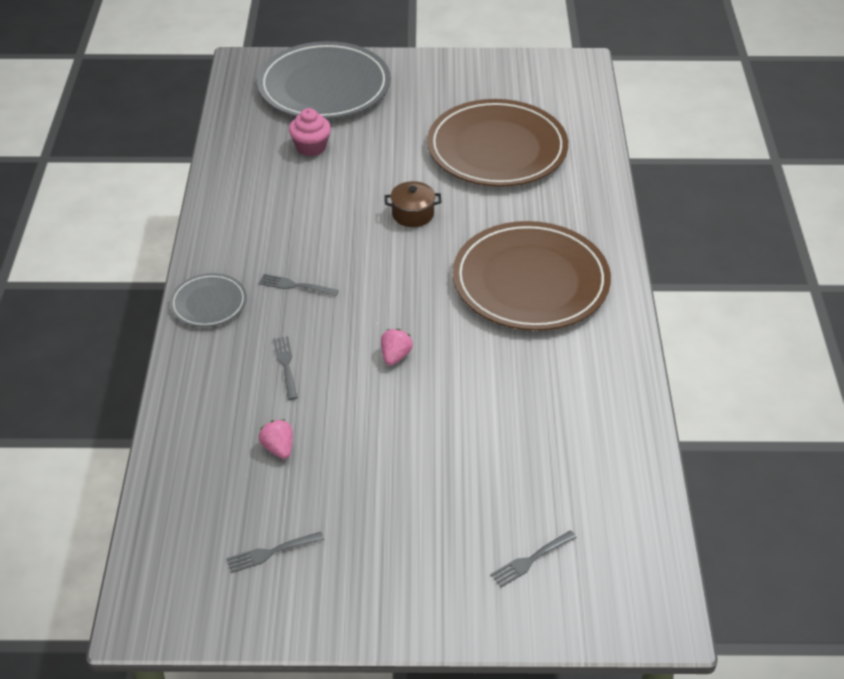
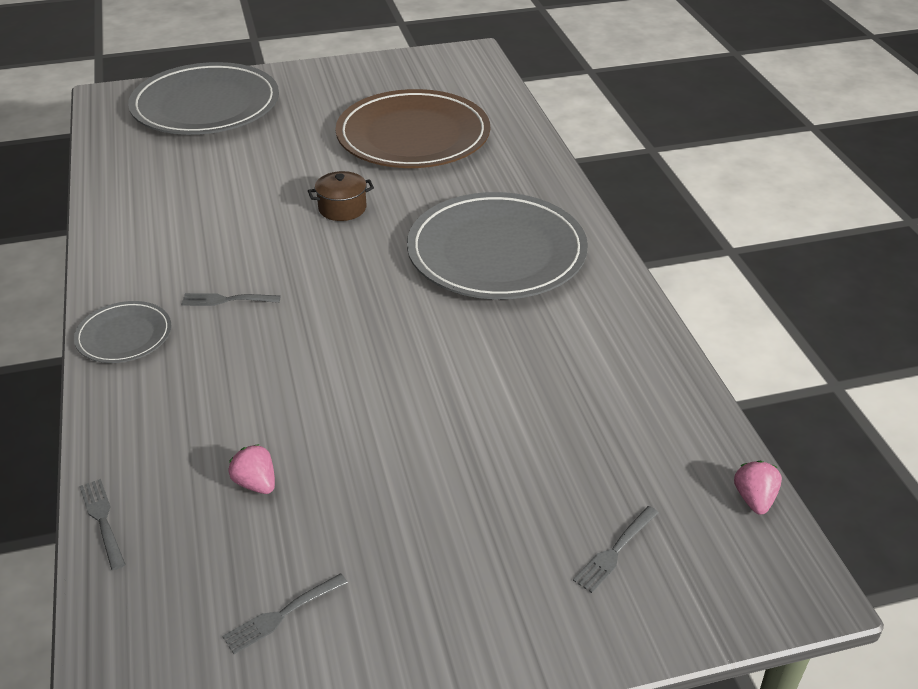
camera: 15 degrees left, 5 degrees down
grey fork [273,336,298,400] -> grey fork moved to [79,479,126,570]
pink cupcake [289,108,331,156] -> none
pink strawberry [381,329,413,366] -> pink strawberry moved to [734,461,782,515]
brown plate [453,221,611,331] -> grey plate [407,192,588,299]

